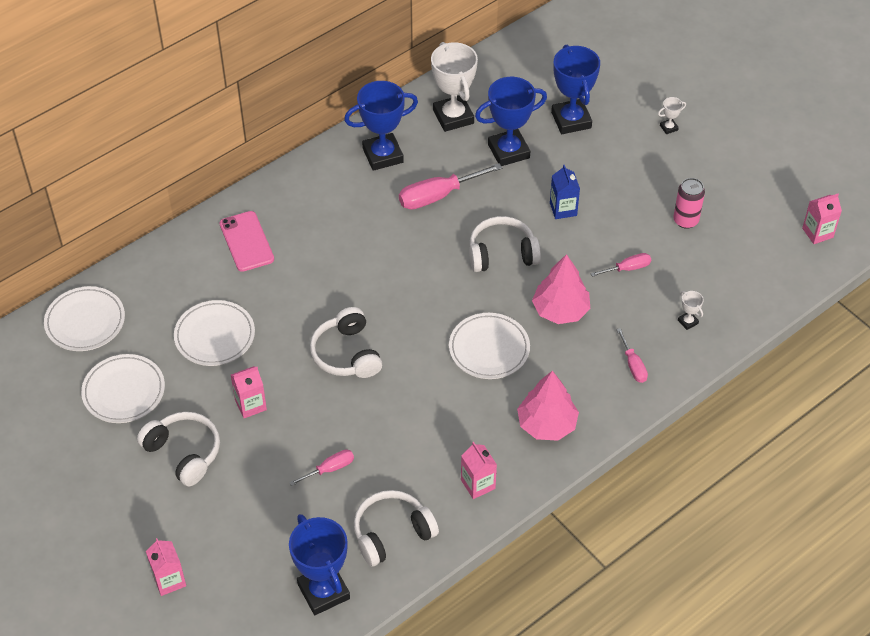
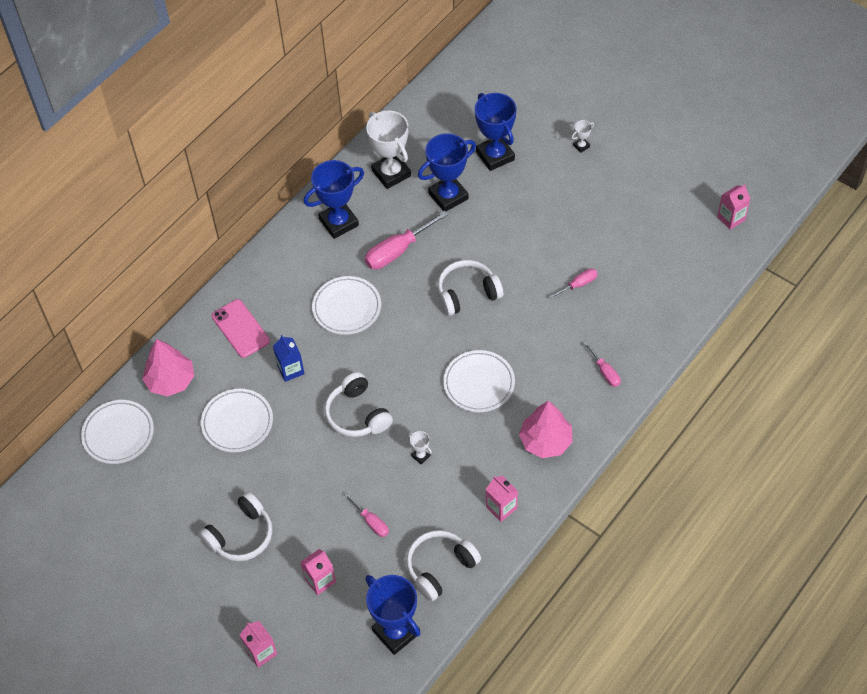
camera: 10 degrees left, 5 degrees up
white plate [81,354,165,423] -> white plate moved to [312,276,381,335]
white headphones [137,412,220,486] -> white headphones turned 105 degrees clockwise [198,492,272,561]
pink carton [231,366,267,418] -> pink carton moved to [300,549,336,595]
pink screwdriver [289,449,354,486] -> pink screwdriver turned 90 degrees clockwise [344,493,389,537]
pink tree [532,254,590,324] -> pink tree moved to [142,339,194,397]
blue carton [550,165,580,219] -> blue carton moved to [273,335,305,382]
pink can [673,178,705,229] -> none
white trophy [678,291,704,330] -> white trophy moved to [408,431,432,464]

